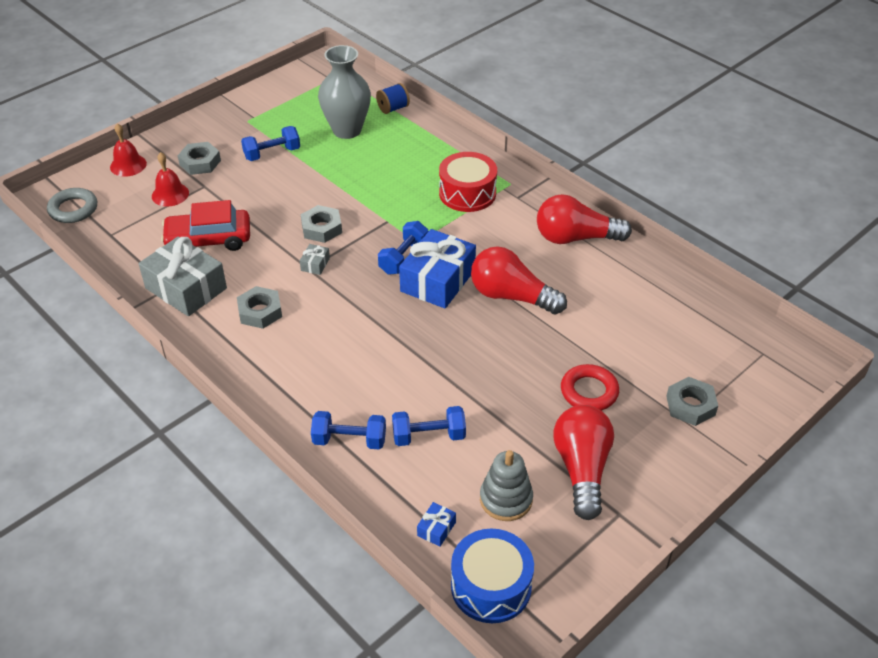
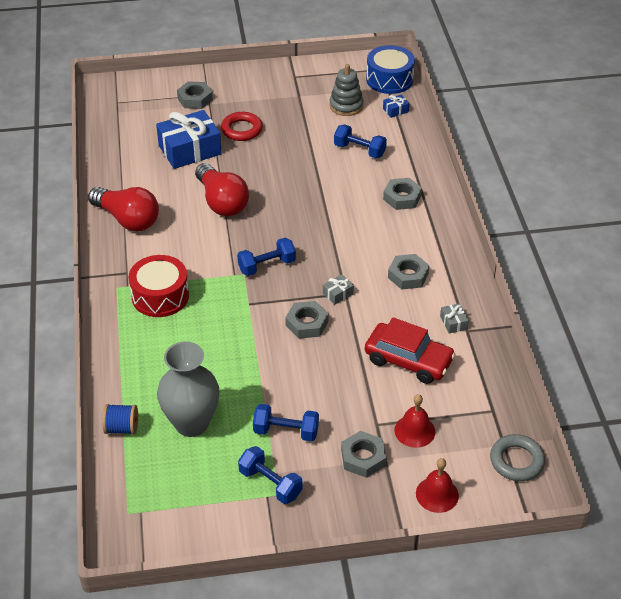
camera: 145 degrees left, 0 degrees up
grey gift [139,236,227,316] -> grey gift [440,303,469,334], size x0.42
blue dumbbell [311,411,386,450] -> blue dumbbell moved to [238,446,303,504]
blue gift [399,229,476,309] -> blue gift moved to [156,110,222,169]
red light bulb [554,405,614,520] -> none
none -> grey nut [383,178,422,210]

